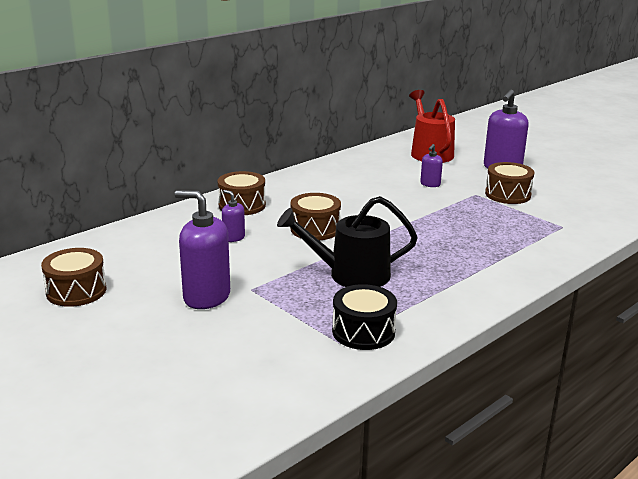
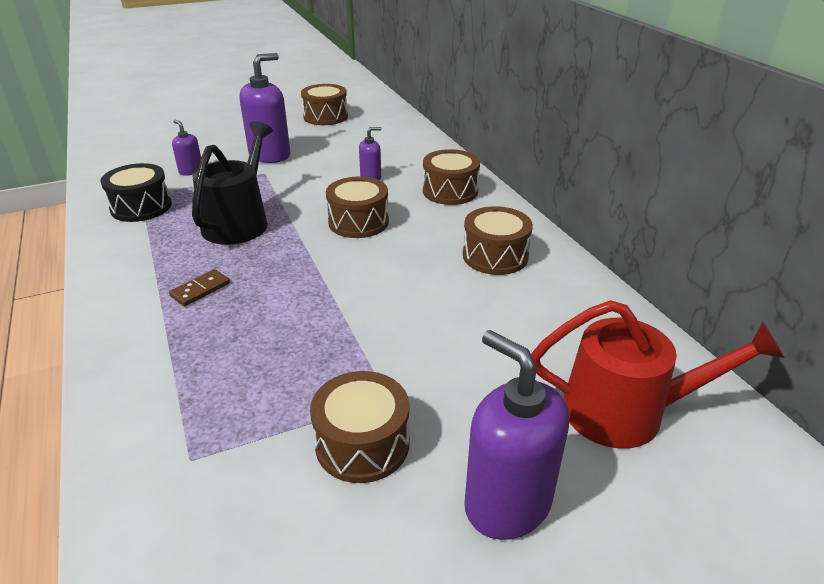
camera: 110 degrees right, 10 degrees up
purple soap dispenser [420,144,443,187] -> purple soap dispenser moved to [172,120,201,176]
none -> brown domino [169,269,230,306]
none -> brown drum [463,206,533,275]

